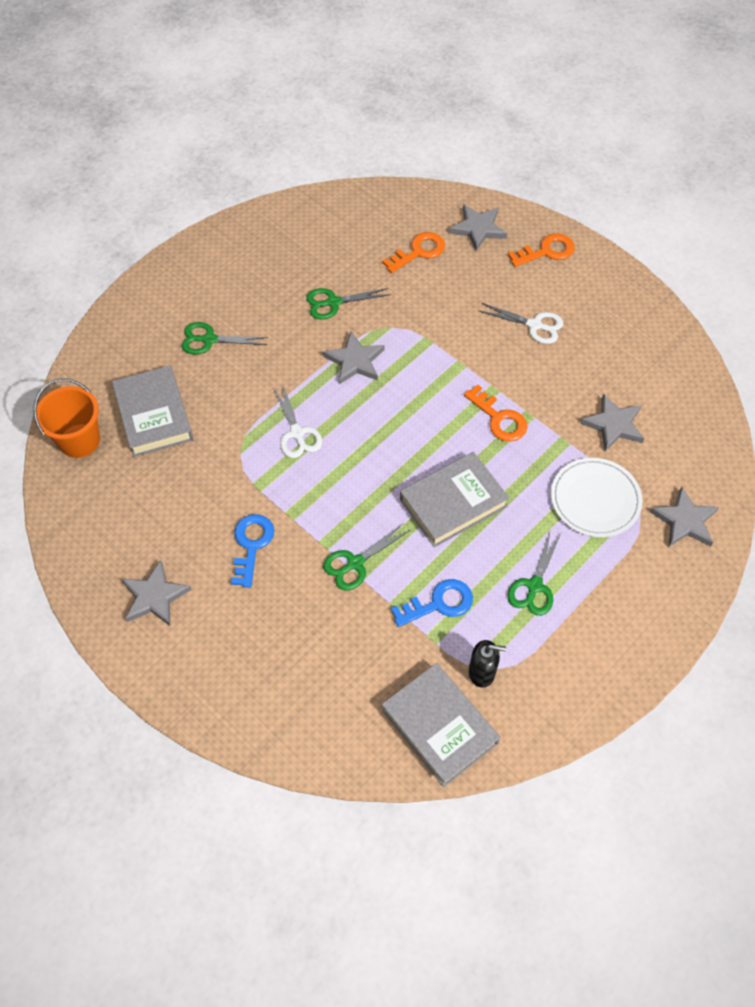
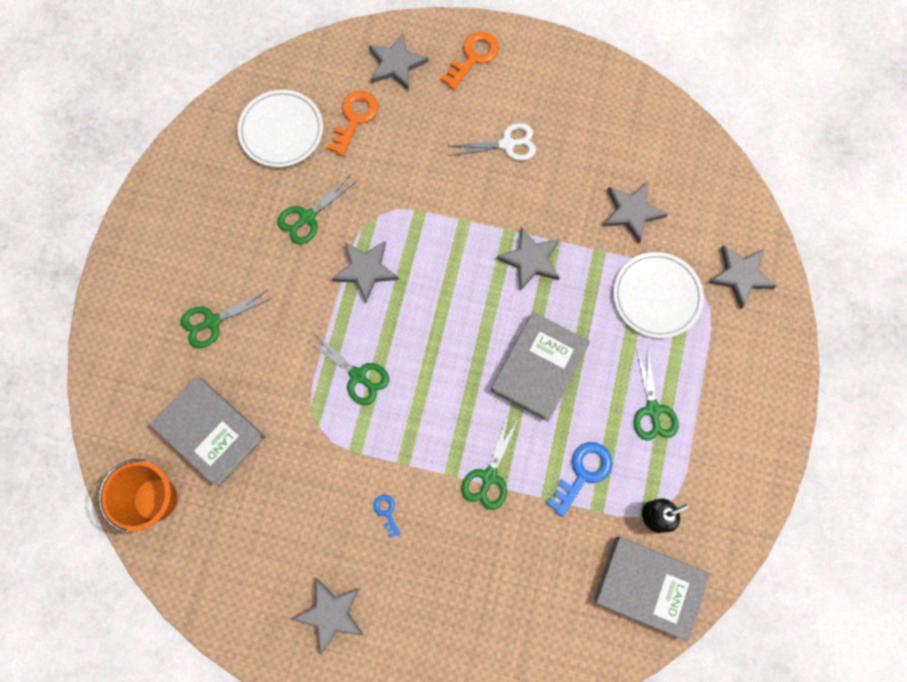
camera: 30 degrees left, 15 degrees up
blue key [231,514,274,588] -> blue key [374,495,400,538], size x0.52
white scissors [273,385,322,458] -> green scissors [306,334,389,405]
orange key [464,384,528,442] -> grey star [497,226,560,291]
none -> white plate [238,90,323,167]

